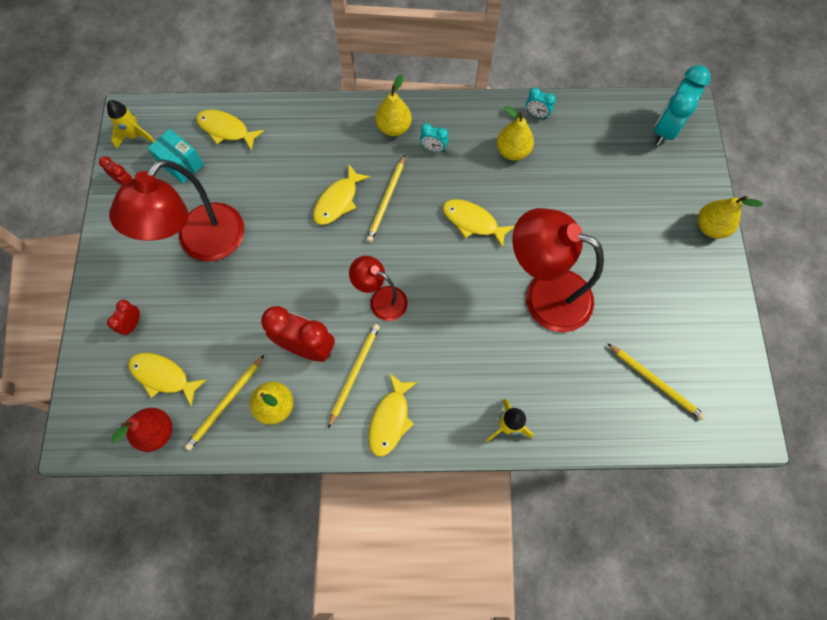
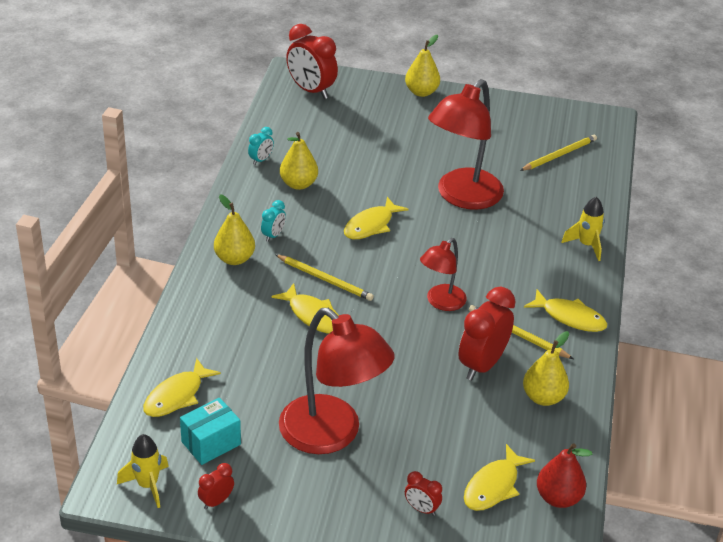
camera: 80 degrees left, 30 degrees down
yellow pencil [185,355,264,451] -> none
turquoise clock [654,65,711,146] -> red clock [286,24,338,99]

